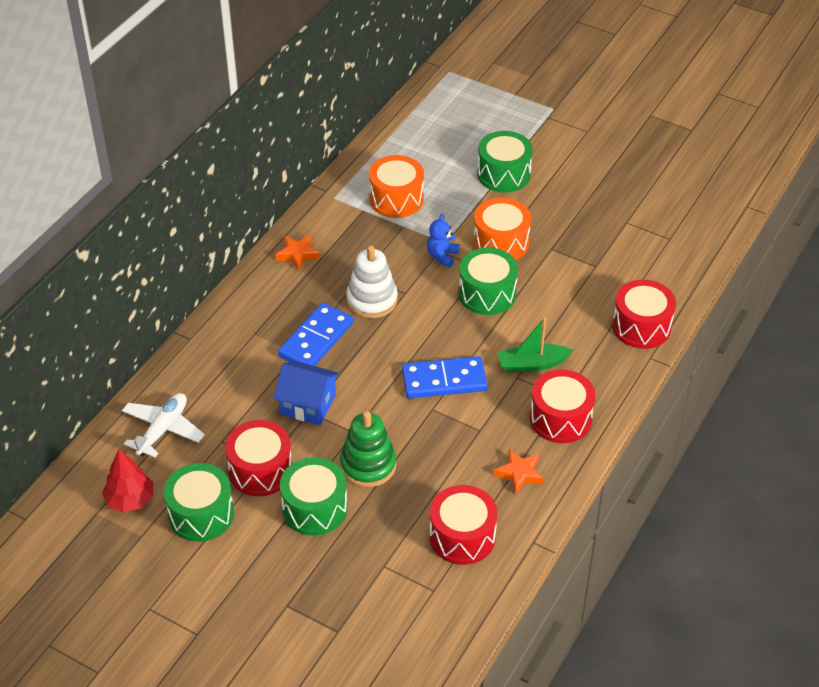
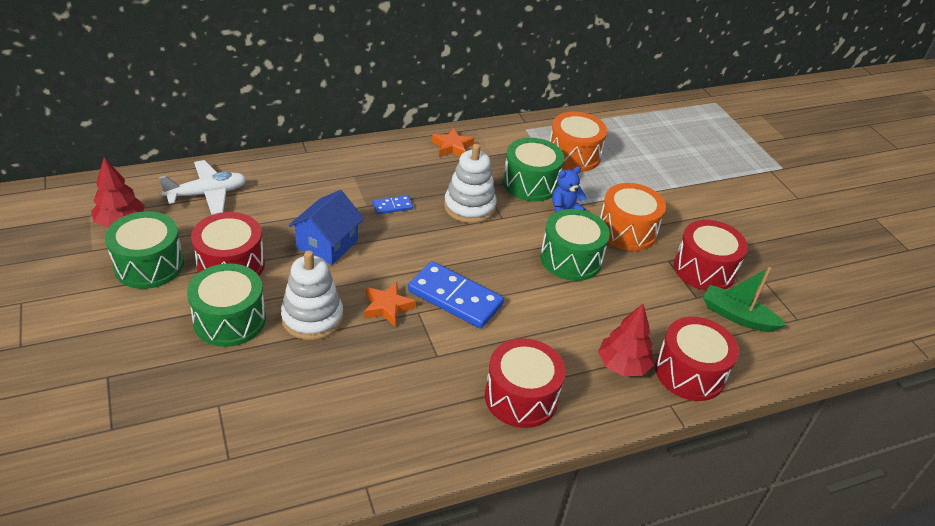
camera: 35 degrees right, 5 degrees down
blue house [274,361,339,425] -> blue house turned 60 degrees clockwise [288,190,364,265]
blue domino [278,303,354,366] -> blue domino [373,195,413,214], size x0.47
green stacking toy [340,411,396,487] -> white stacking toy [281,250,343,340]
red drum [430,485,498,565] -> red drum moved to [674,220,748,291]
green drum [477,131,533,193] -> green drum moved to [503,138,564,202]
orange star [494,449,544,494] -> orange star moved to [364,282,416,326]
green boat [497,317,574,372] -> green boat moved to [703,267,786,332]
none -> red tree [598,304,654,376]

